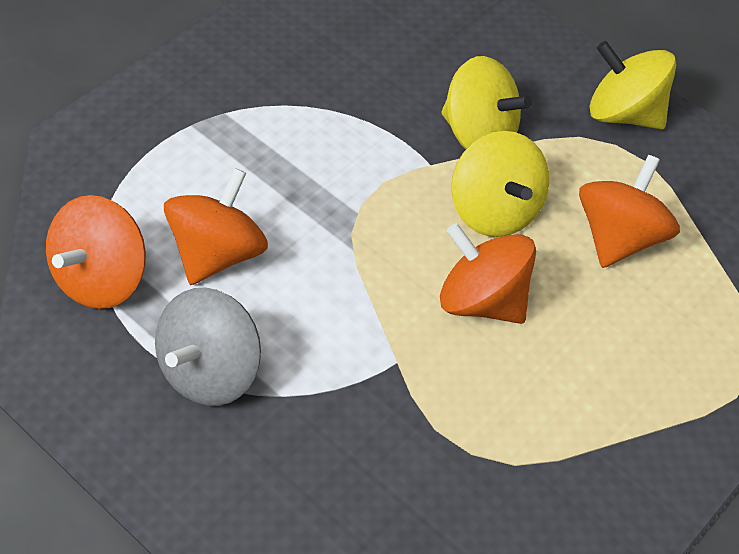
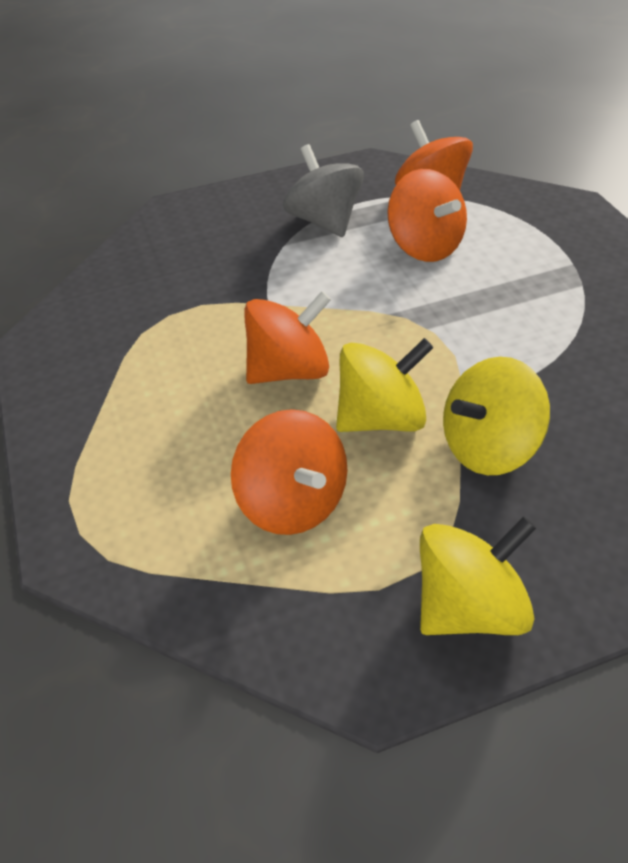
camera: 125 degrees right, 5 degrees down
yellow spinning top [451,131,549,237] -> yellow spinning top turned 150 degrees clockwise [336,338,434,432]

